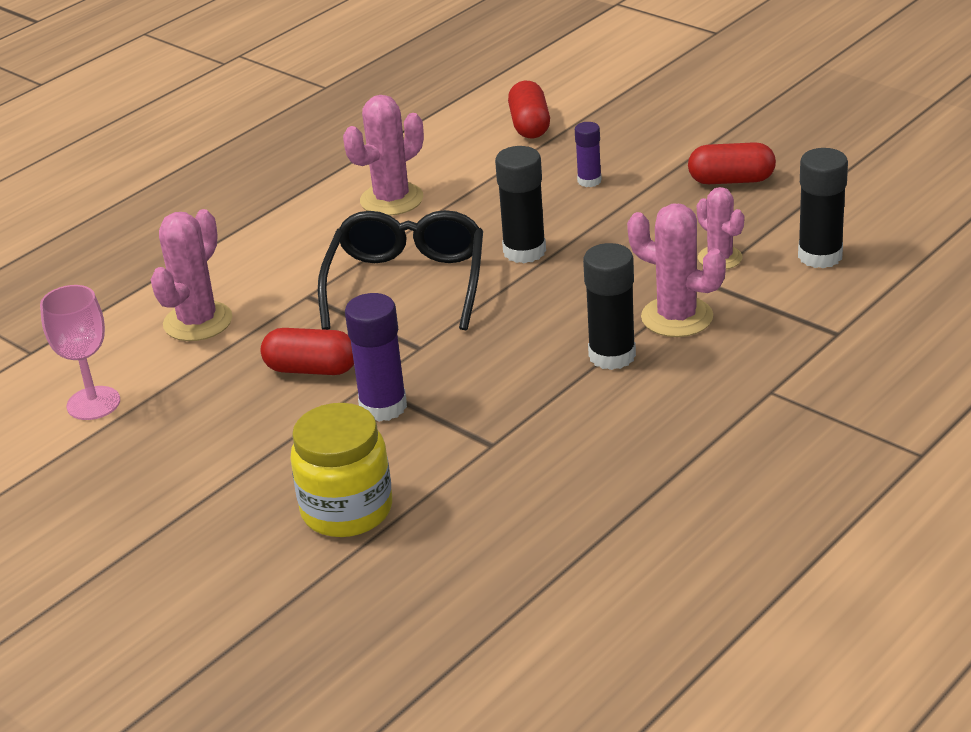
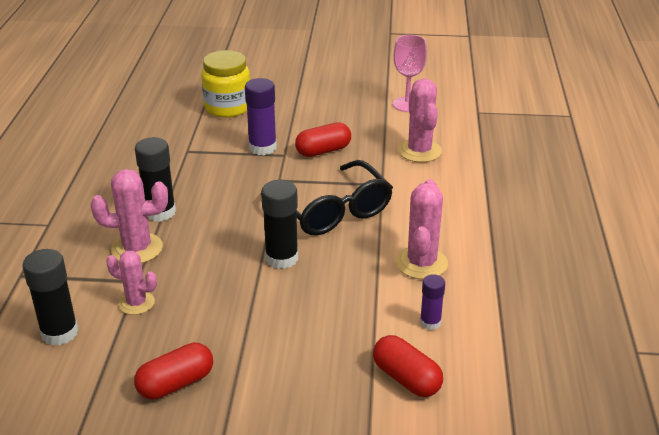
camera: 140 degrees right, 0 degrees up
purple glue stick [575,122,602,187] -> purple glue stick moved to [420,274,445,330]

